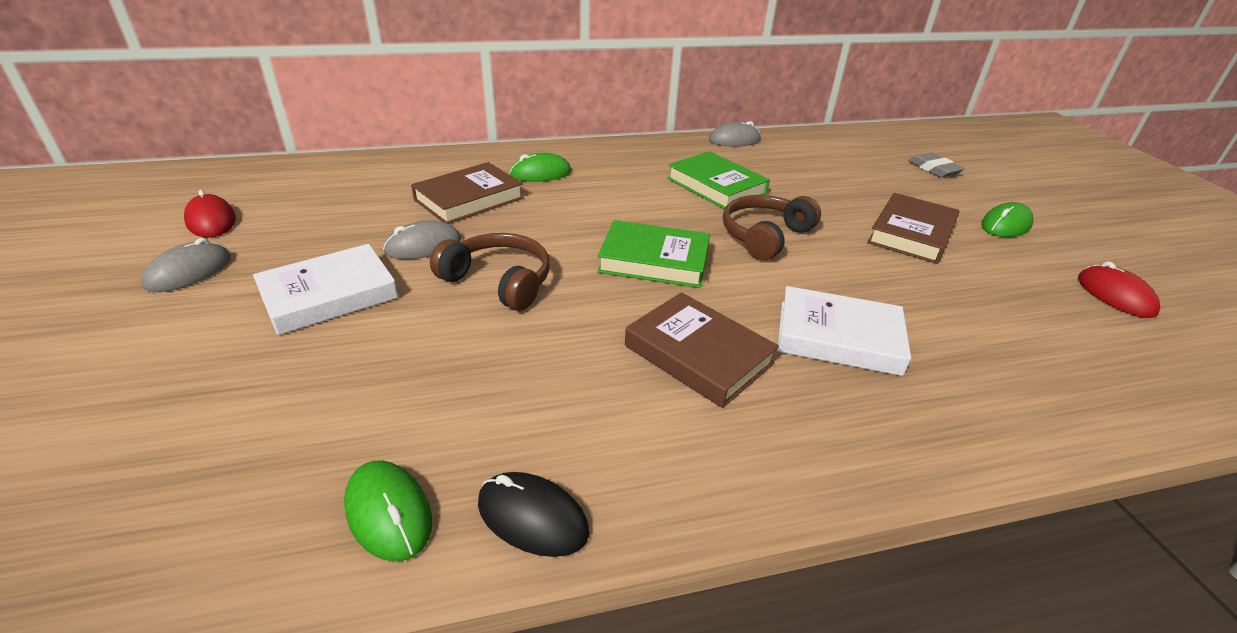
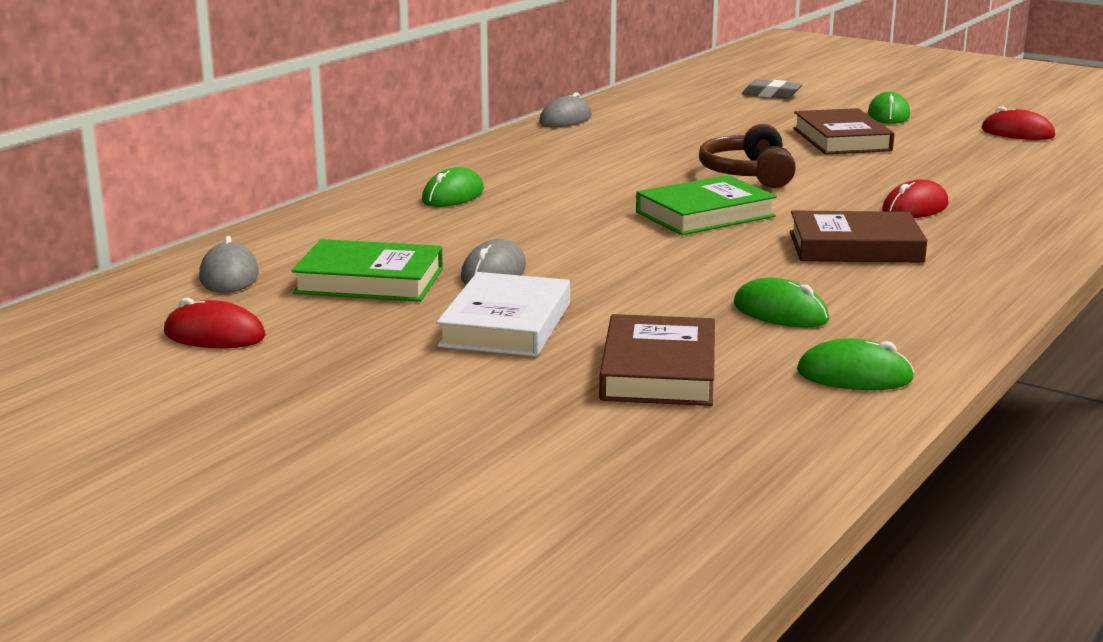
camera: 40 degrees left, 15 degrees down
grey mouse [141,238,231,292] -> grey mouse moved to [199,236,259,293]
brown book [411,162,524,224] -> brown book moved to [599,314,715,406]
brown headphones [430,233,550,311] -> none
black mouse [478,472,589,557] -> none
green book [667,151,770,209] -> green book moved to [292,239,443,302]
white book [777,286,911,376] -> red mouse [882,180,949,218]
none -> green mouse [734,278,829,327]

